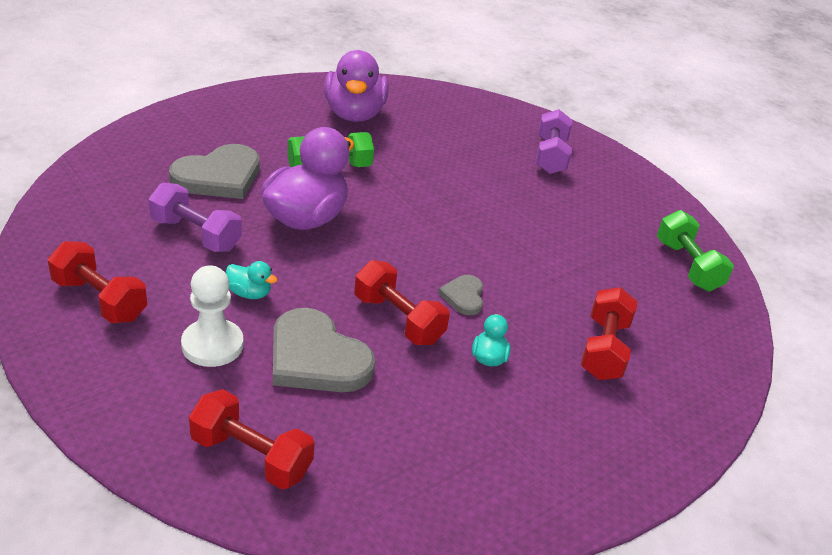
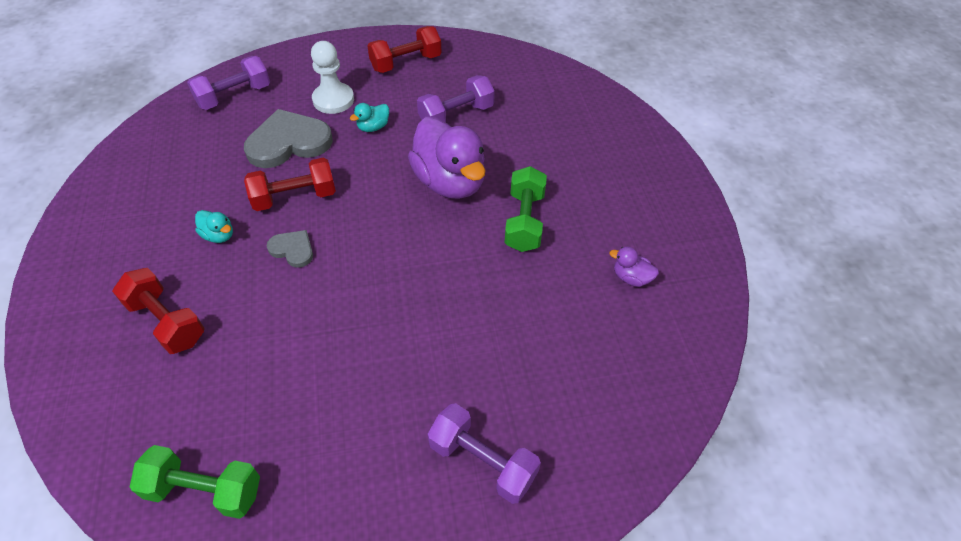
camera: 120 degrees right, 15 degrees up
grey heart [169,144,260,199] -> none
red dumbbell [189,389,315,489] -> purple dumbbell [187,56,270,110]
purple duck [324,50,389,122] -> purple duck [609,247,659,287], size x0.42

